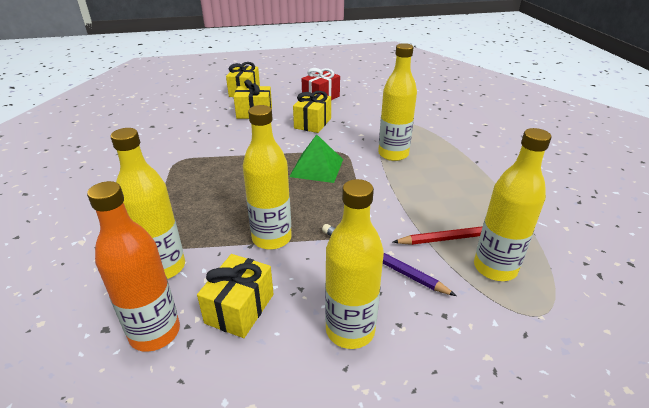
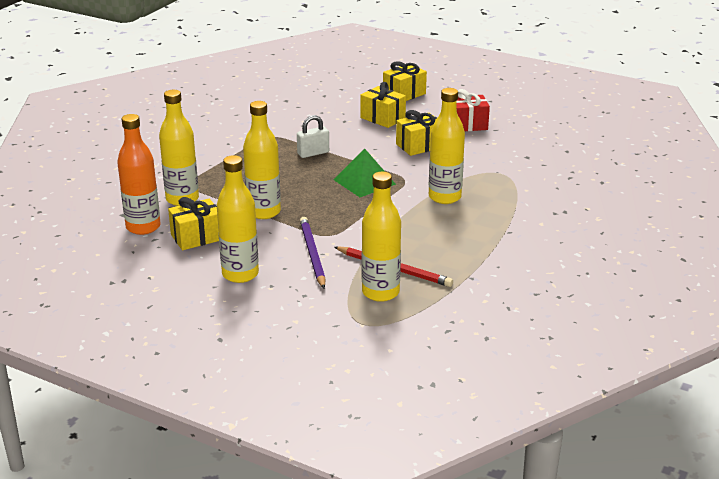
camera: 40 degrees right, 5 degrees down
none -> white padlock [297,115,329,158]

